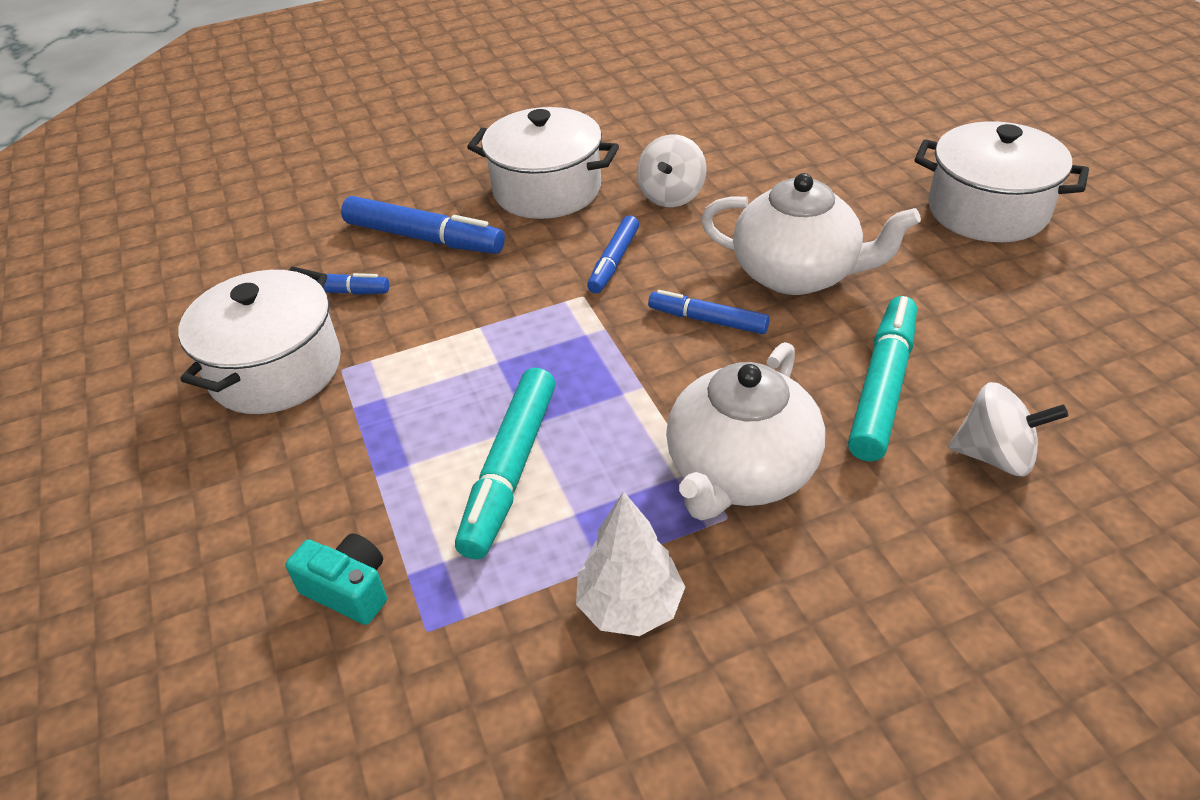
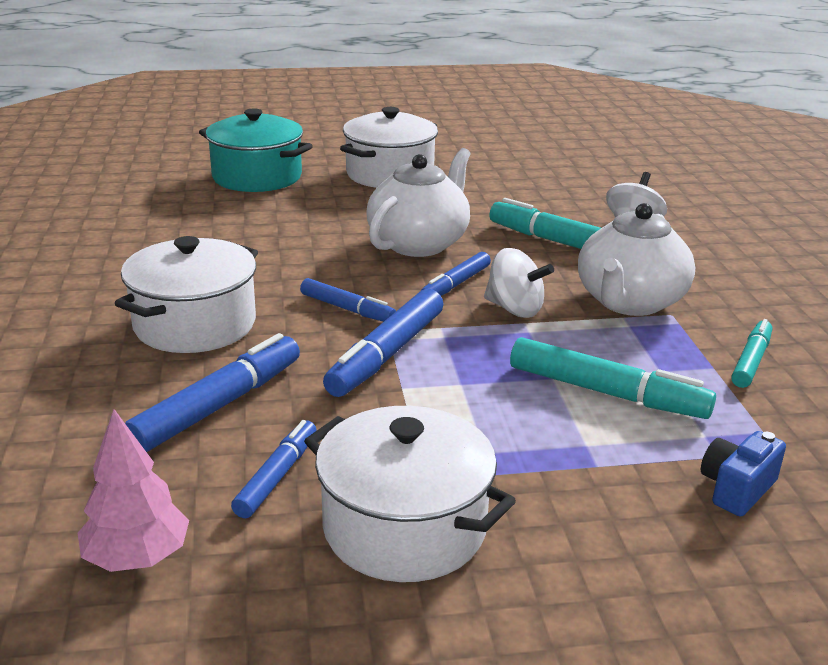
camera: 80 degrees left, 15 degrees down
turquoise camera [285,533,387,625] -> blue camera [701,431,786,517]
white tree [576,491,685,636] -> turquoise marker [731,319,772,388]
white spinning top [637,135,707,207] -> white spinning top moved to [484,248,554,318]
white teapot [666,342,825,521] -> white teapot turned 75 degrees clockwise [578,203,695,316]
none -> pink tree [78,409,189,572]
none -> turquoise pot [199,109,313,192]
none -> blue marker [323,289,443,397]

